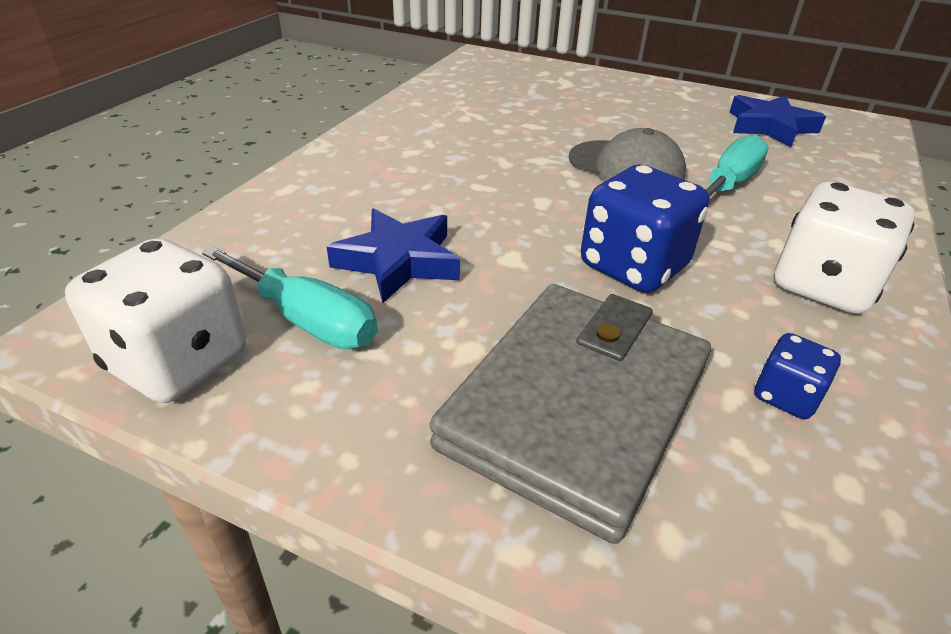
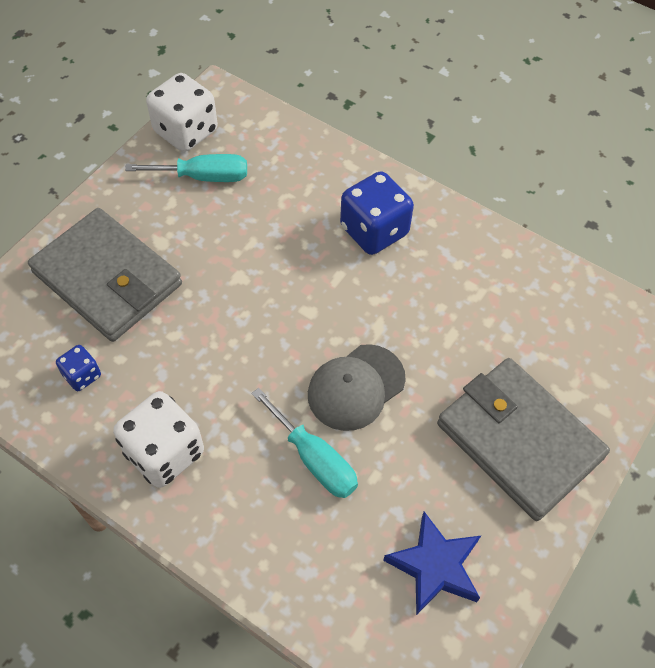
camera: 100 degrees right, 20 degrees up
turquoise screwdriver [202,247,378,349] -> turquoise screwdriver turned 135 degrees counterclockwise [125,154,247,182]
blue star [327,208,460,303] -> none
blue dice [581,165,709,293] -> blue dice moved to [340,171,414,255]
none -> grey wallet [437,358,610,521]

